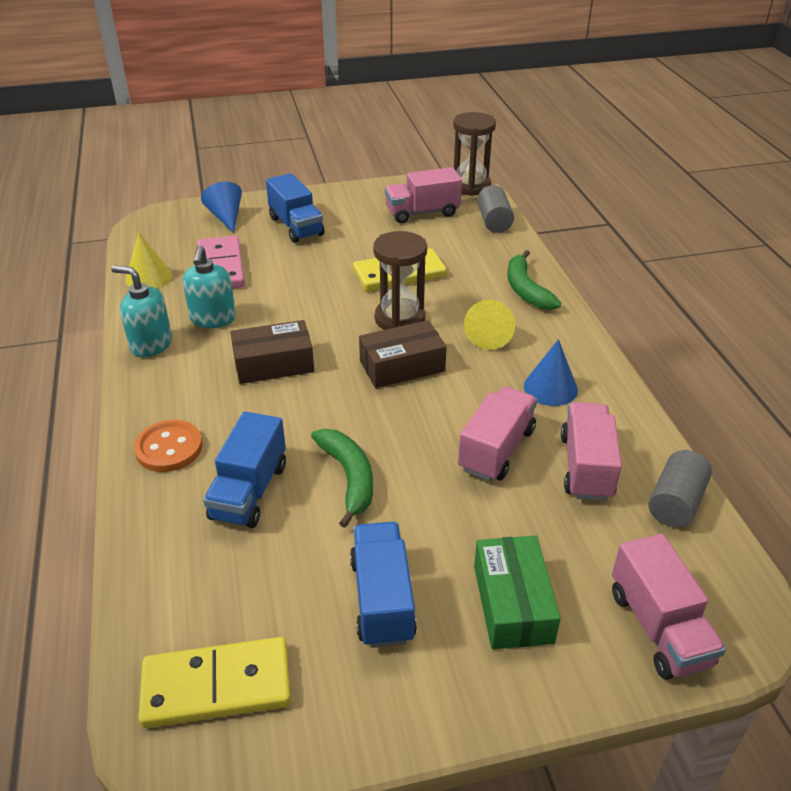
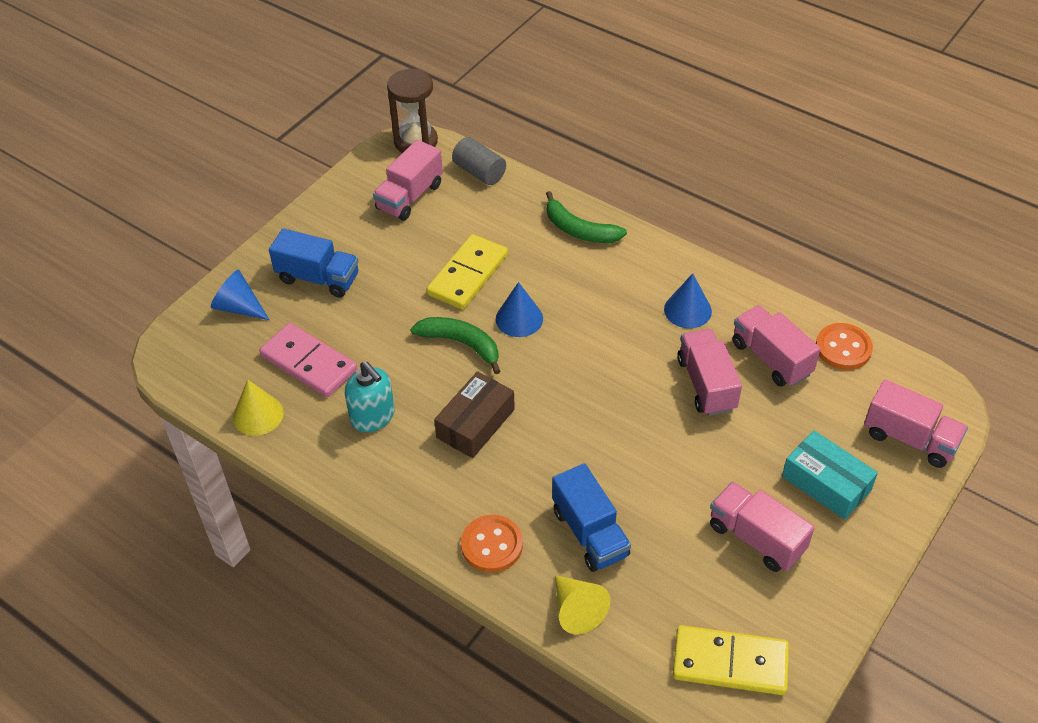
camera: 40 degrees left, 10 degrees up
turquoise soap dispenser [111,265,172,357] -> none
yellow domino [138,637,291,728] -> yellow domino turned 60 degrees clockwise [673,625,789,695]
green banana [311,429,373,528] -> green banana moved to [411,317,501,374]
blue truck [350,522,417,648] -> pink truck [710,481,815,572]
brown box [359,320,447,388] -> none
brown hourglass [373,231,427,330] -> blue cone [496,282,543,337]
yellow cone [464,300,515,350] -> yellow cone moved to [555,575,610,634]
green box [474,535,561,649] -> turquoise box [782,430,878,520]
grey cylinder [648,450,712,528] -> orange button [816,323,873,370]

